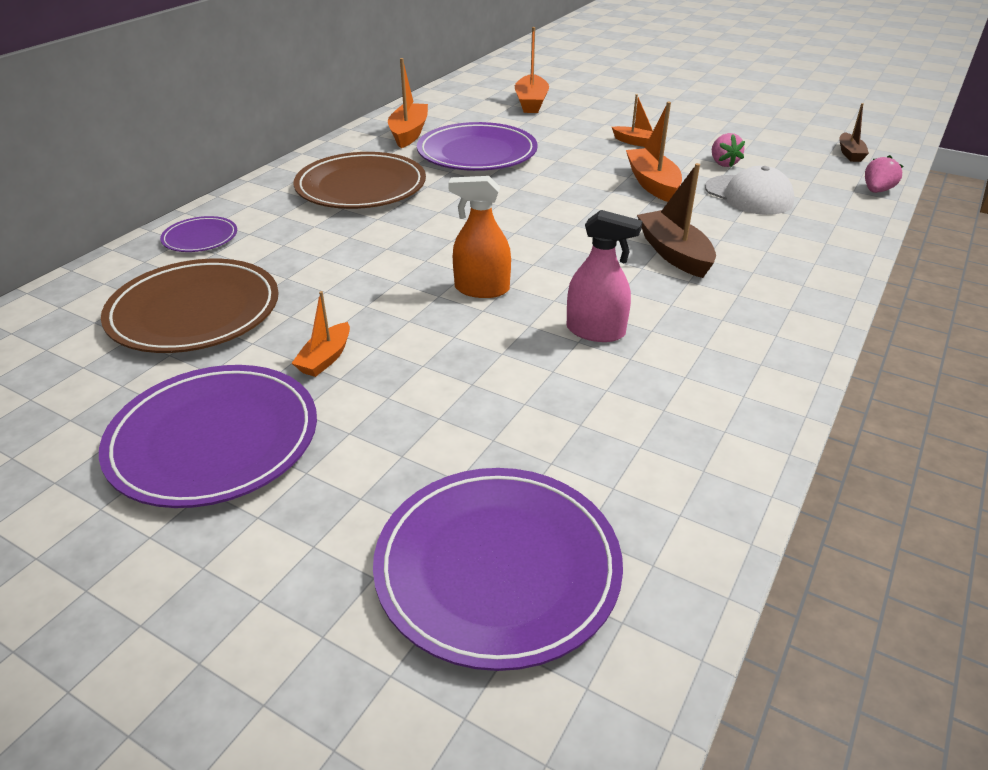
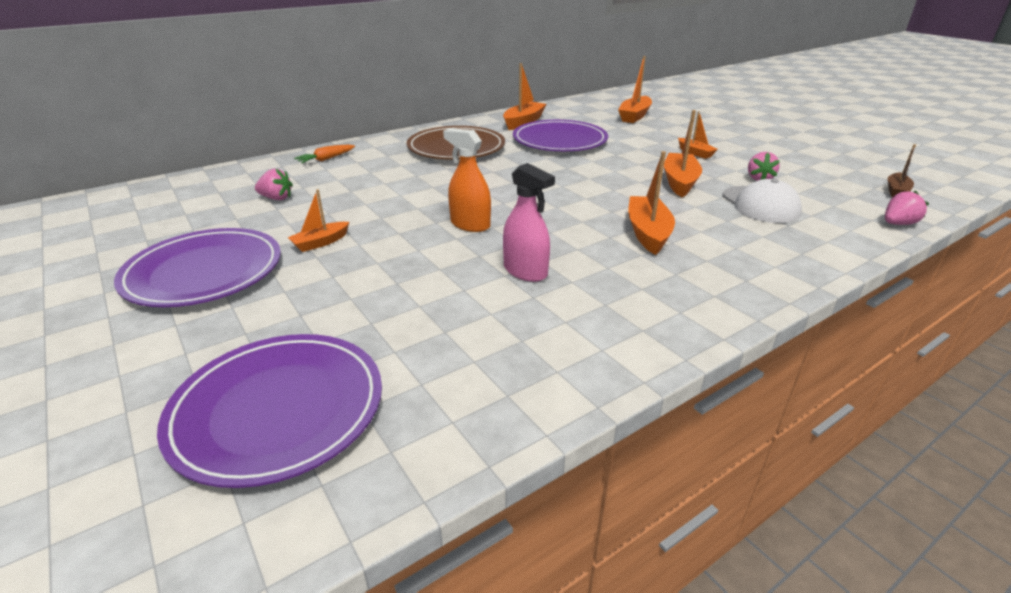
camera: 25 degrees right, 5 degrees down
brown plate [101,259,279,353] -> pink strawberry [255,169,293,200]
purple plate [160,216,237,252] -> orange carrot [294,145,355,163]
brown boat [637,163,716,278] -> orange boat [628,151,675,255]

